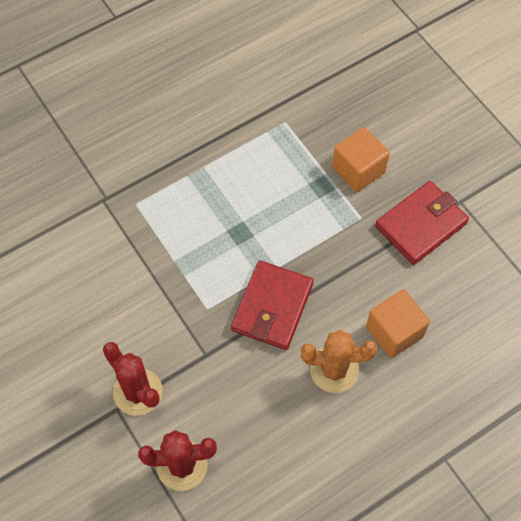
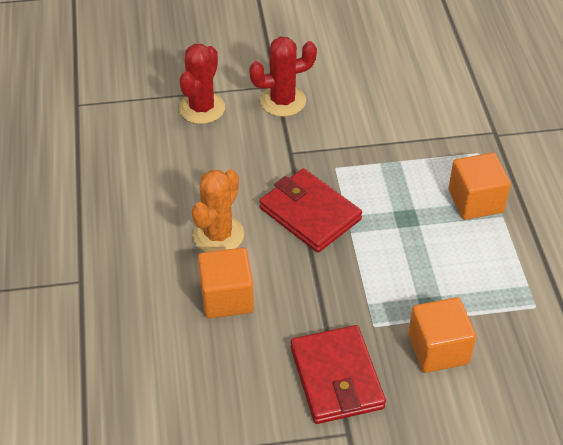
camera: 115 degrees right, 15 degrees down
none -> orange cube [448,153,511,220]

